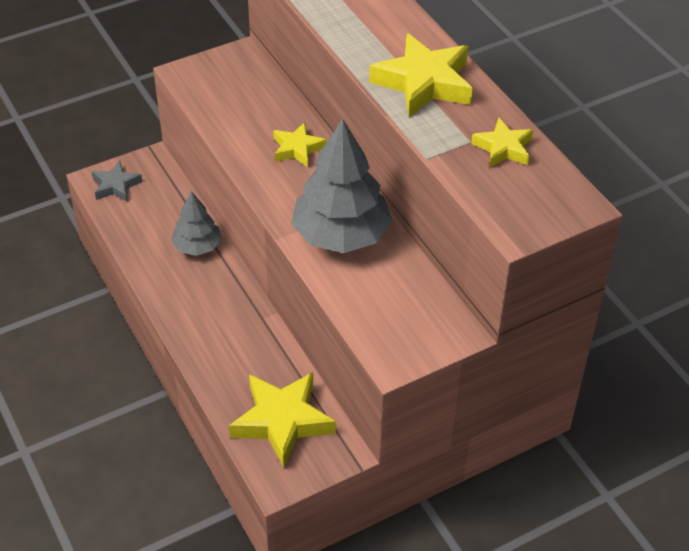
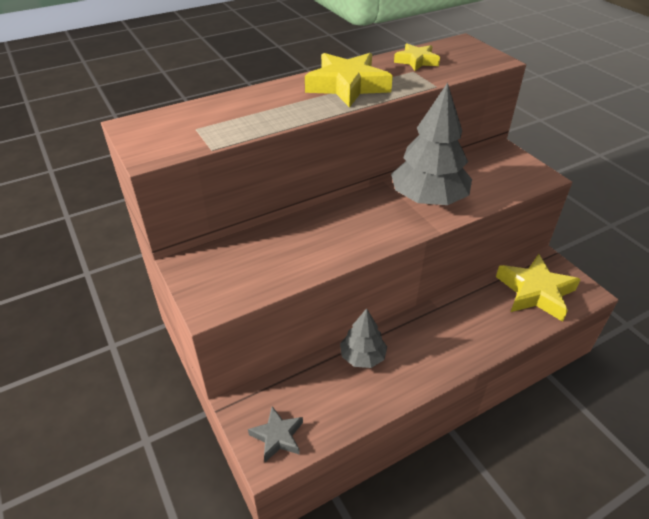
camera: 90 degrees left, 5 degrees down
yellow star [273,122,326,167] -> none

